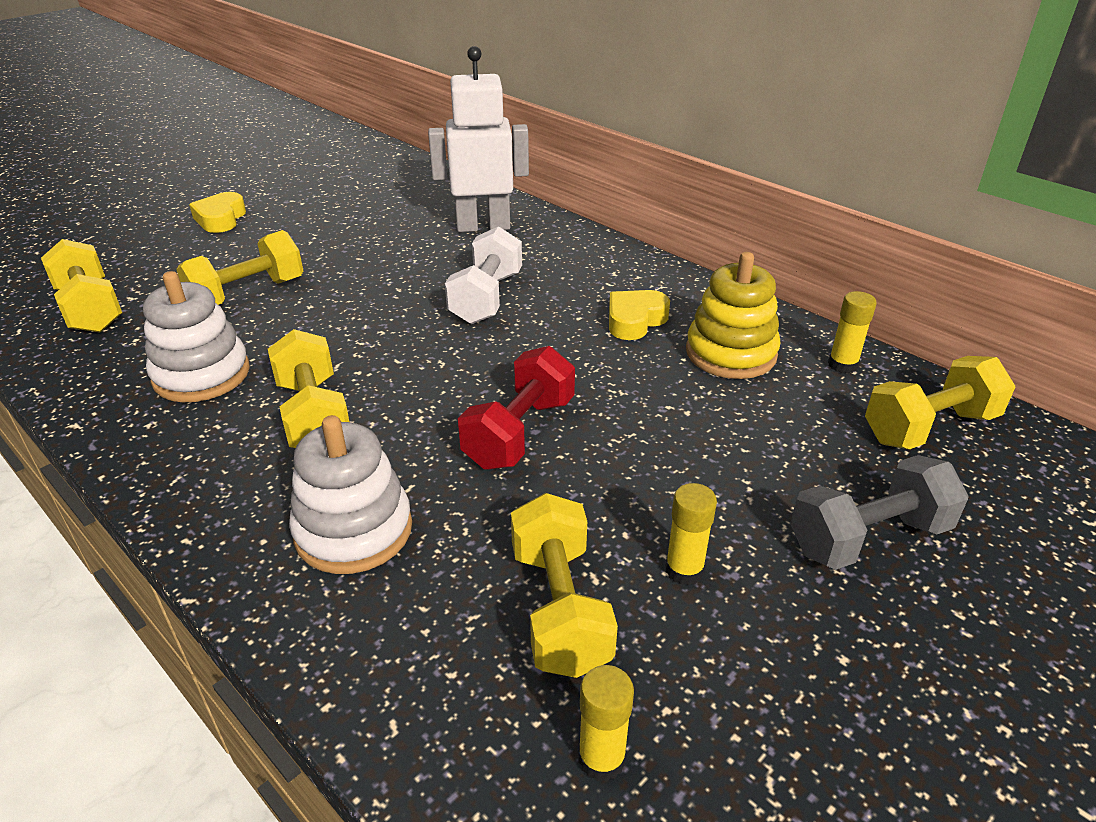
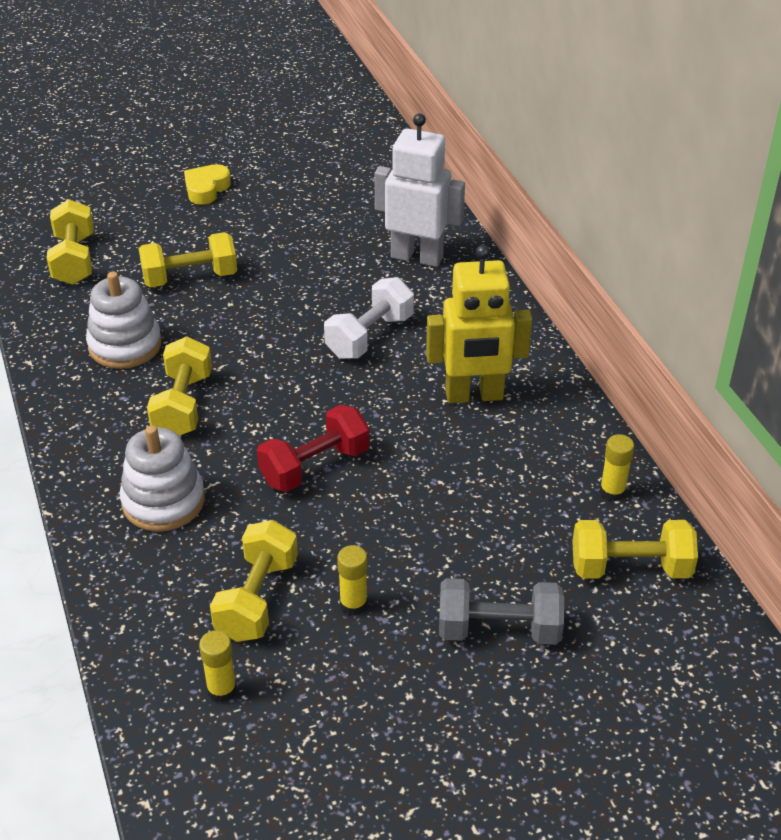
camera: 25 degrees right, 5 degrees up
yellow heart [609,290,670,340] -> yellow robot [426,245,532,403]
yellow stacking toy [686,252,780,379] -> none

